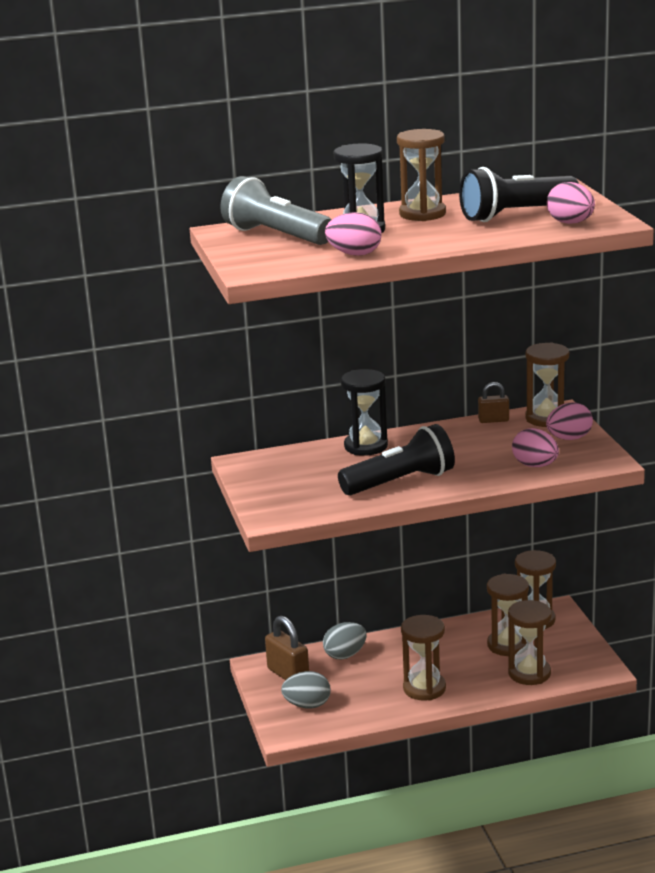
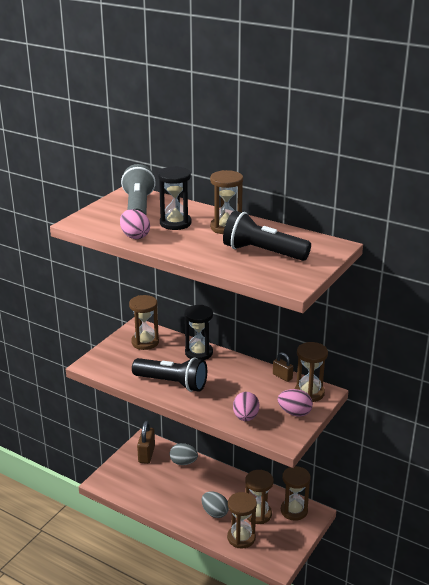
camera: 45 degrees right, 5 degrees up
grey egg [281,671,331,709] -> grey egg moved to [202,491,229,518]
brown hourglass [401,615,446,701] -> brown hourglass moved to [129,295,159,350]
pink egg [547,182,595,224] -> none

